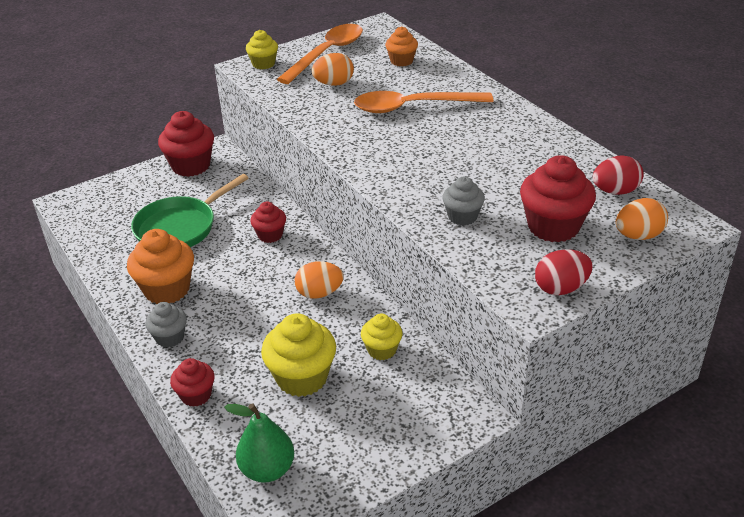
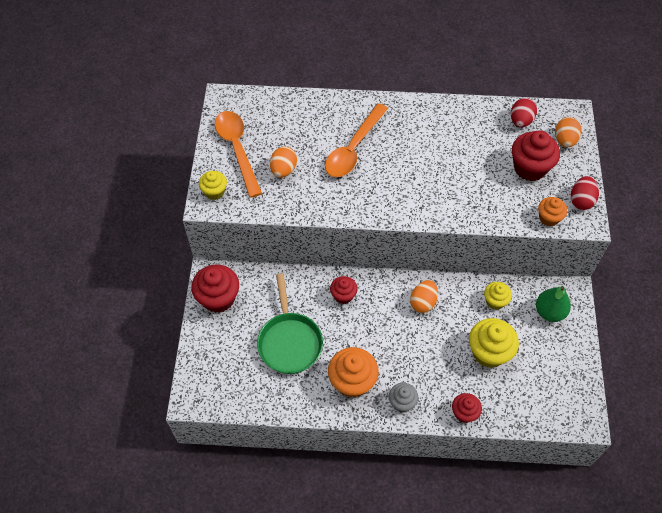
camera: 55 degrees left, 20 degrees up
green pear [224,403,294,483] -> green pear moved to [536,286,571,322]
orange cupcake [385,27,418,66] -> orange cupcake moved to [538,197,567,226]
grey cupcake [442,176,485,226] -> none

